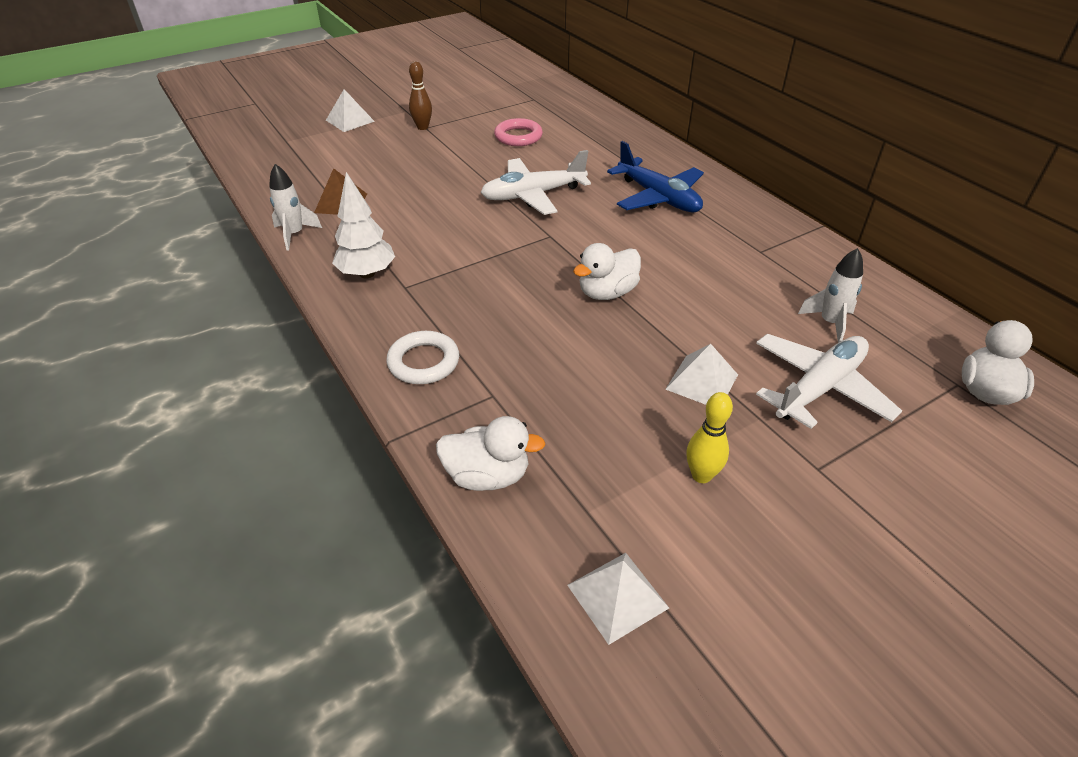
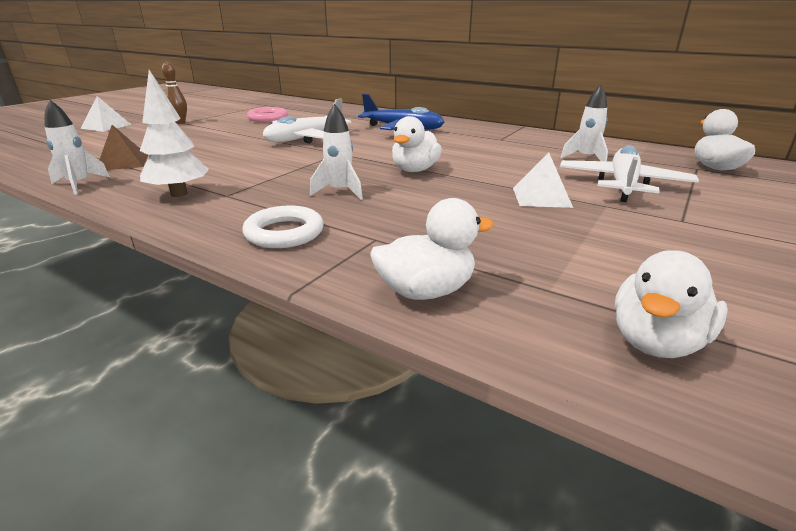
camera: 25 degrees left, 15 degrees down
white pyramid [567,553,669,645] -> white duck [615,250,728,358]
yellow bowling pin [686,392,733,483] -> none
none -> white rocket [310,104,363,200]

